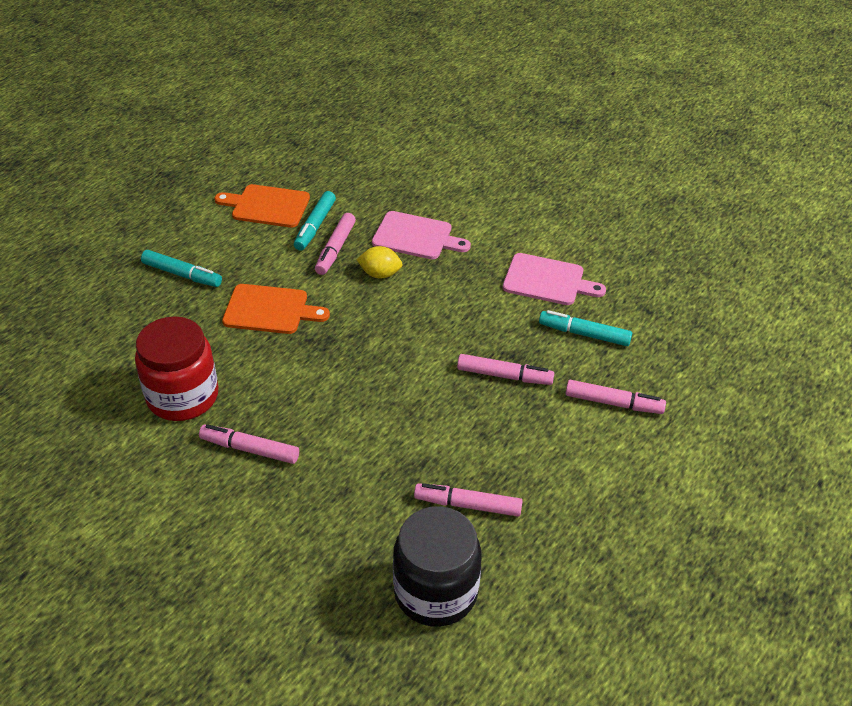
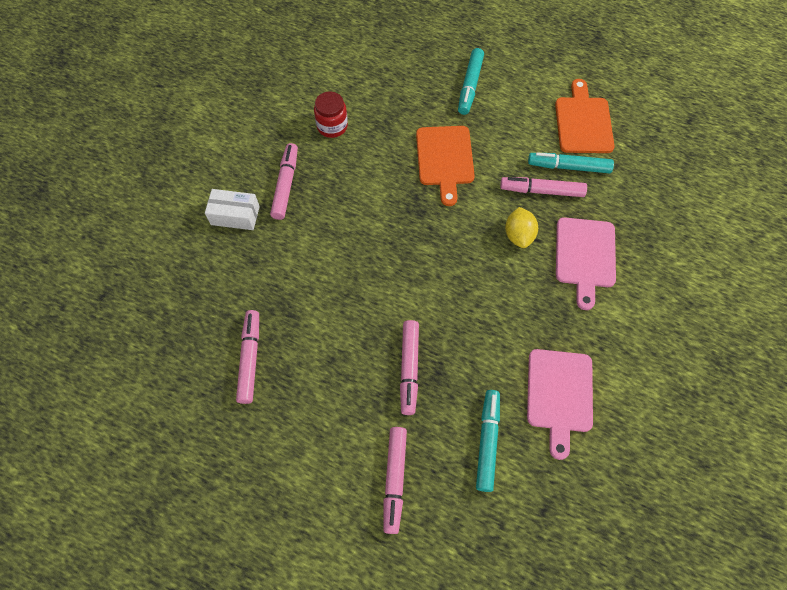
camera: 80 degrees right, 20 degrees up
red jar [135,316,219,421] -> red jar [314,91,348,138], size x0.53
black jar [393,506,482,627] -> none
none -> white box [205,189,260,230]

